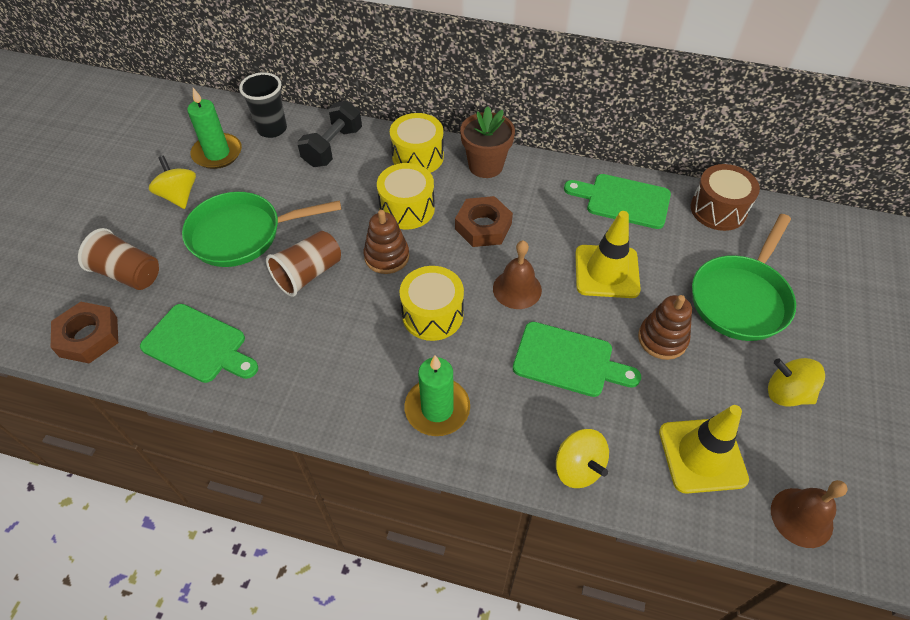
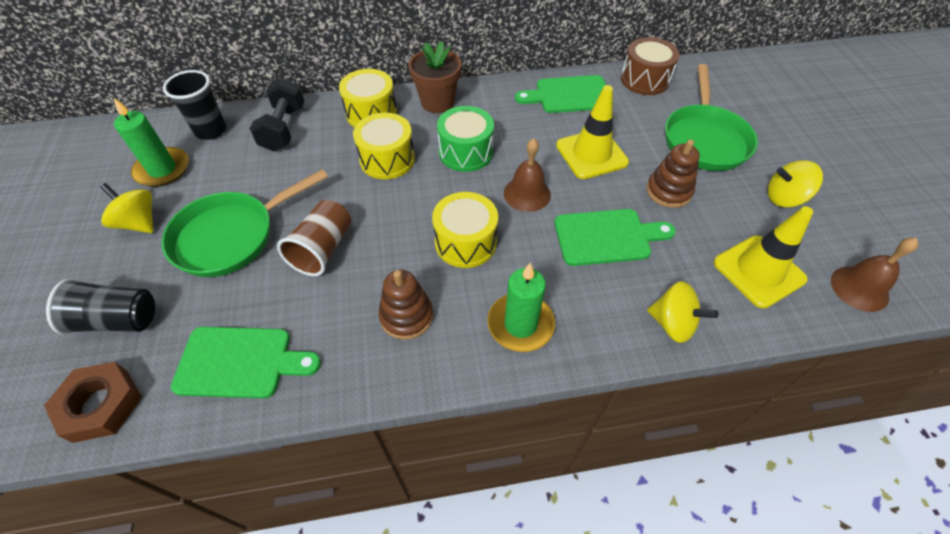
camera: 25 degrees left, 0 degrees up
brown cup [78,228,159,290] -> black cup [46,278,155,335]
brown stacking toy [364,210,409,274] -> brown stacking toy moved to [378,270,433,340]
brown nut [455,196,513,247] -> green drum [437,106,494,172]

